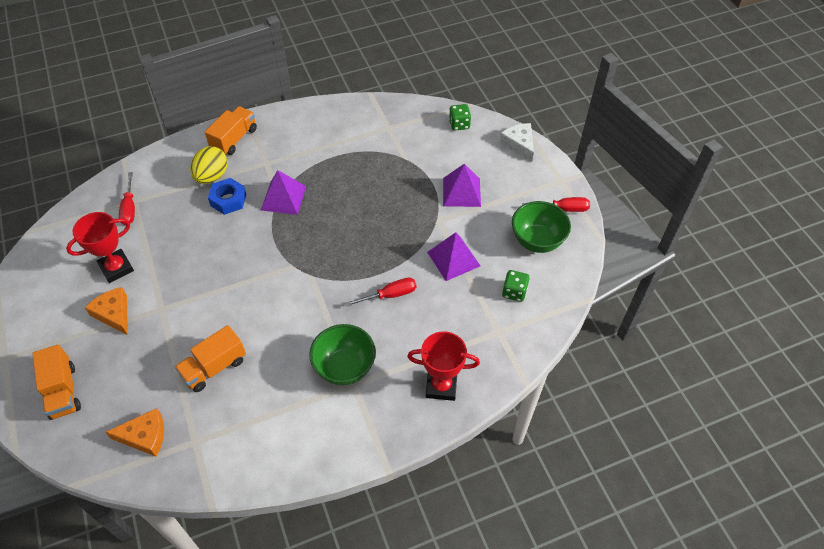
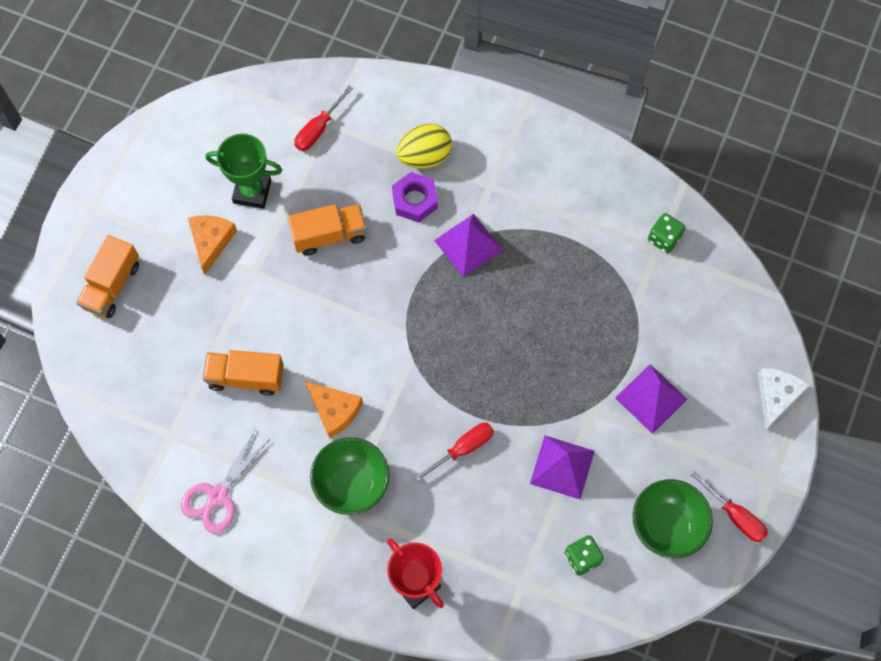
camera: 45 degrees right, 15 degrees up
red trophy [66,212,134,283] -> green trophy [205,133,282,209]
orange cheese [105,408,164,457] -> orange cheese moved to [305,381,363,439]
orange truck [205,106,257,155] -> orange truck moved to [288,204,367,256]
blue nut [208,178,247,215] -> purple nut [392,172,438,223]
red screwdriver [346,278,417,306] -> red screwdriver turned 60 degrees counterclockwise [414,423,494,482]
green dice [449,104,471,131] -> green dice moved to [648,213,685,253]
none -> pink scissors [181,430,270,533]

